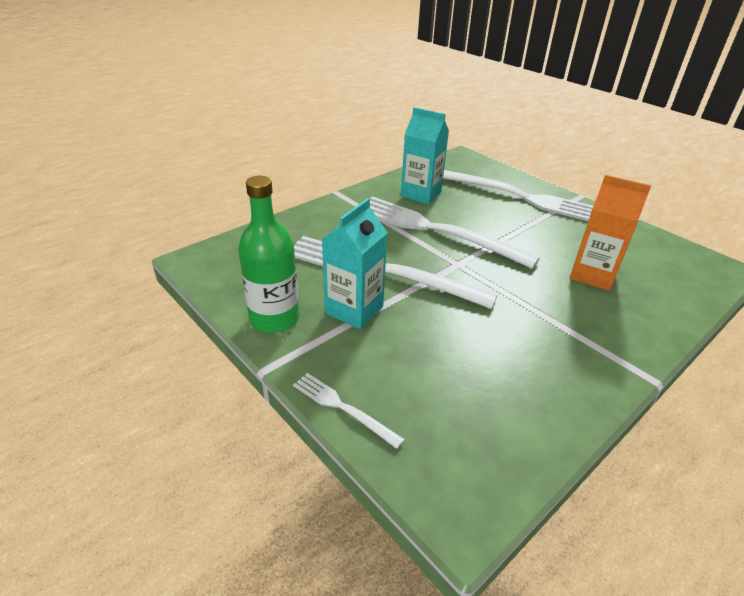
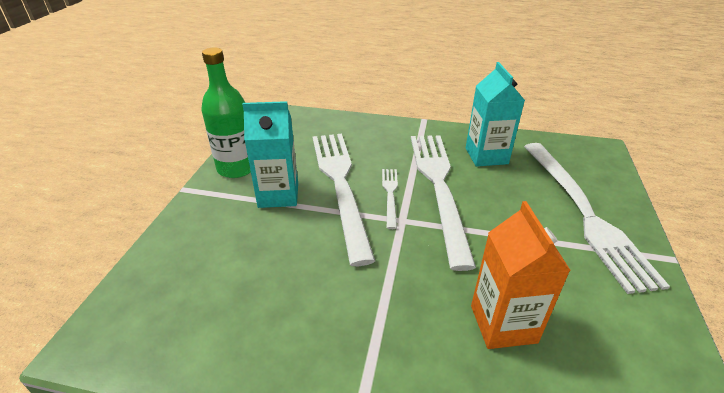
camera: 55 degrees right, 0 degrees up
white fork [293,373,405,449] -> white fork moved to [382,169,398,229]

